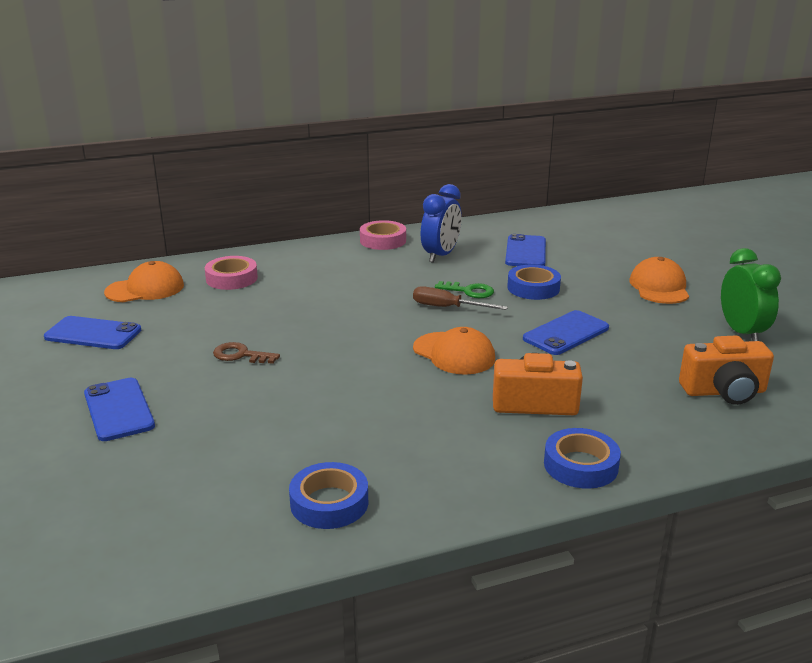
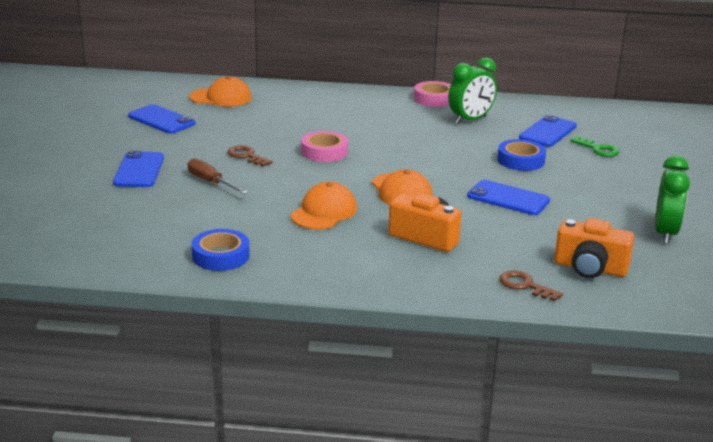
camera: 25 degrees right, 0 degrees up
pink tape [205,256,258,290] -> pink tape moved to [301,131,348,162]
brown screwdriver [413,286,508,310] -> brown screwdriver moved to [188,158,248,194]
blue clock [421,184,462,263] -> green clock [448,58,497,124]
green key [435,281,494,298] -> green key moved to [570,136,619,157]
blue phone [523,310,609,355] -> blue phone turned 45 degrees clockwise [467,180,550,215]
blue tape [544,428,621,489] -> none
orange cap [629,257,689,304] -> orange cap moved to [291,182,357,230]
none -> brown key [499,270,563,301]

